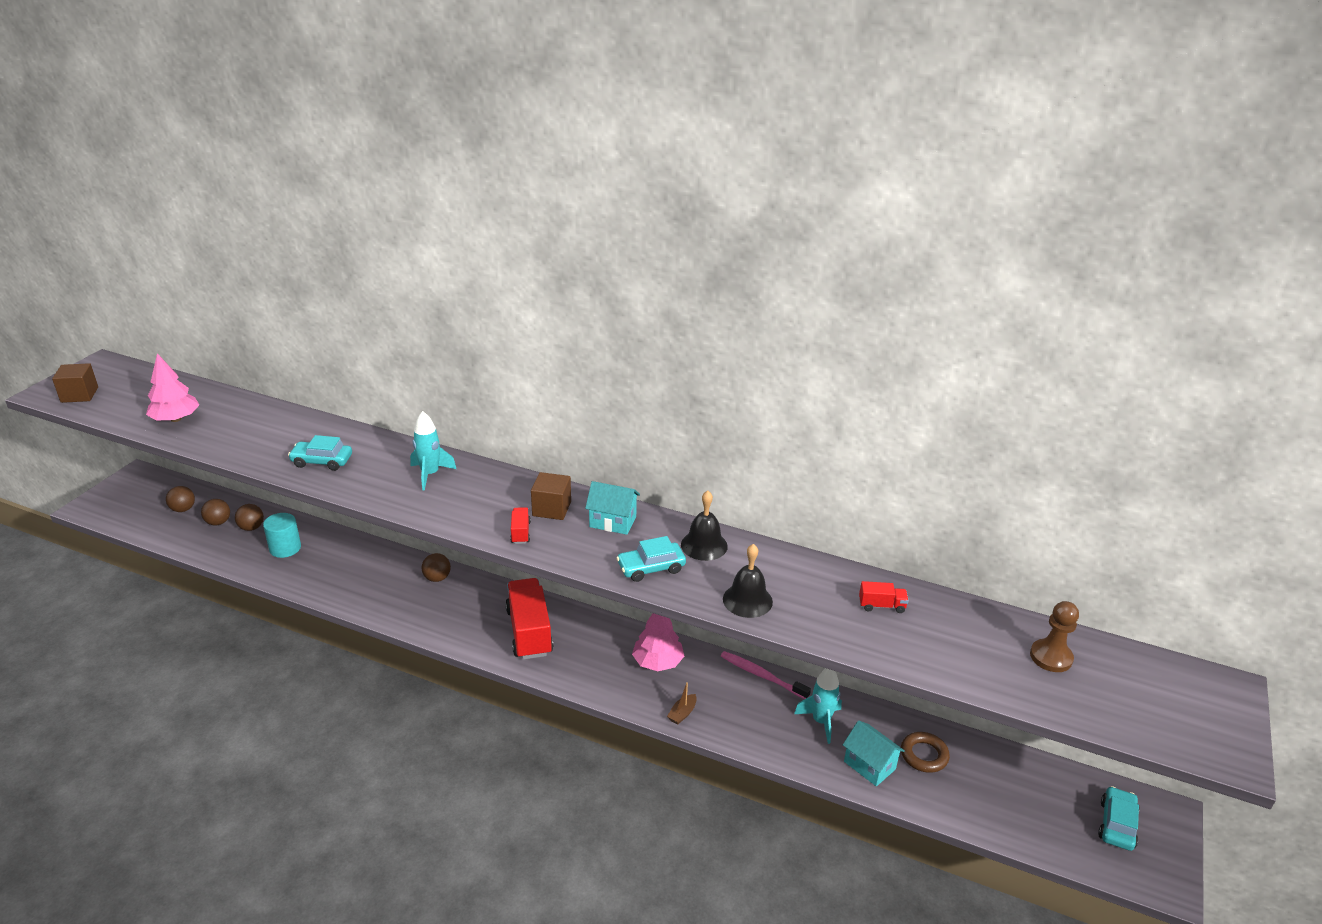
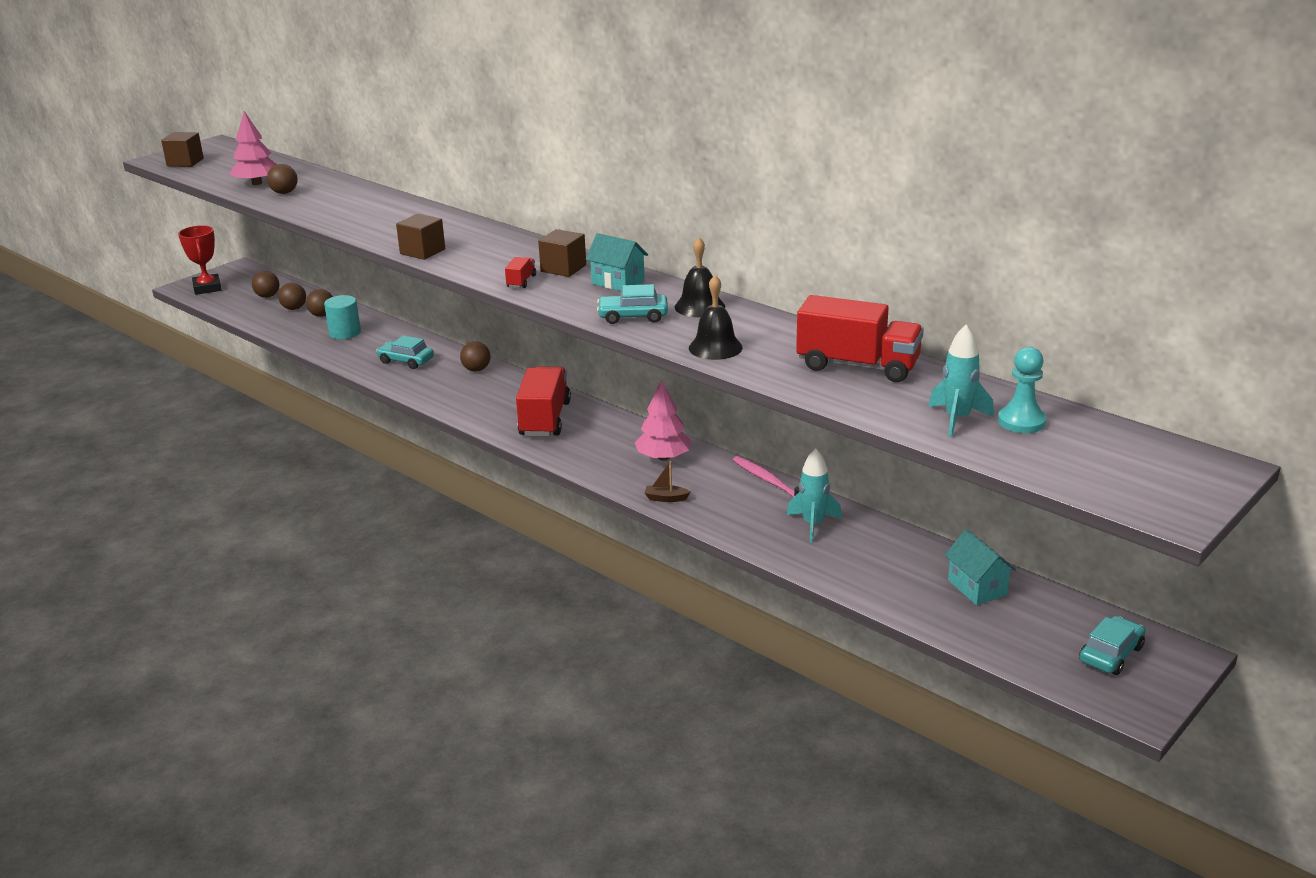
camera: 20 degrees right, 5 degrees down
turquoise car [288,435,352,471] -> turquoise car moved to [376,335,434,369]
turquoise rocket [410,411,456,490] -> turquoise rocket moved to [929,325,994,437]
brown boat [667,682,697,725] -> brown boat turned 45 degrees clockwise [645,461,690,502]
turquoise house [843,721,905,786] -> turquoise house moved to [945,529,1016,605]
red truck [859,581,909,613] -> red truck [796,295,924,382], size x2.31
brown ring [901,732,950,773] -> none
brown pawn [1030,601,1079,672] -> turquoise pawn [998,347,1047,433]
none -> red trophy [178,225,221,295]
none -> brown ball [267,164,298,194]
none -> brown cube [396,214,445,260]

